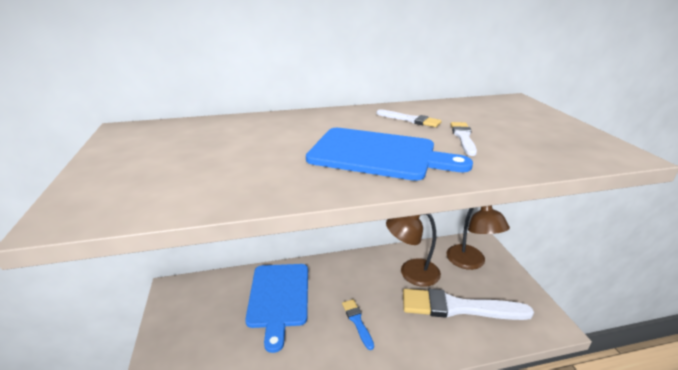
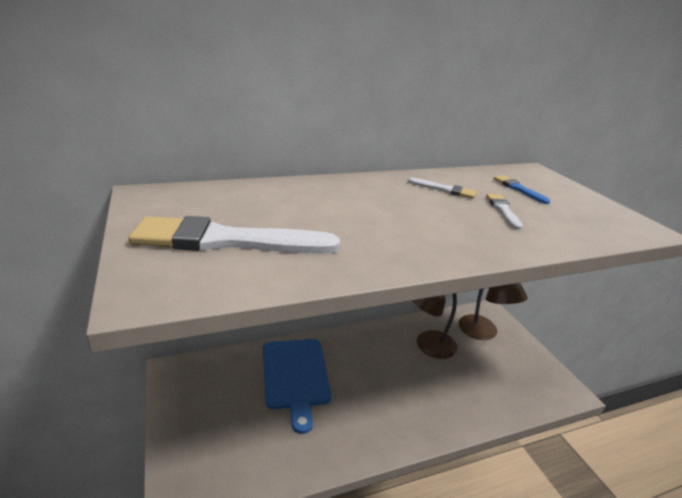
camera: 10 degrees left, 0 degrees up
blue cutting board [306,128,473,181] -> none
blue brush [342,299,374,350] -> blue brush moved to [493,175,550,204]
white brush [403,289,534,320] -> white brush moved to [128,216,340,254]

